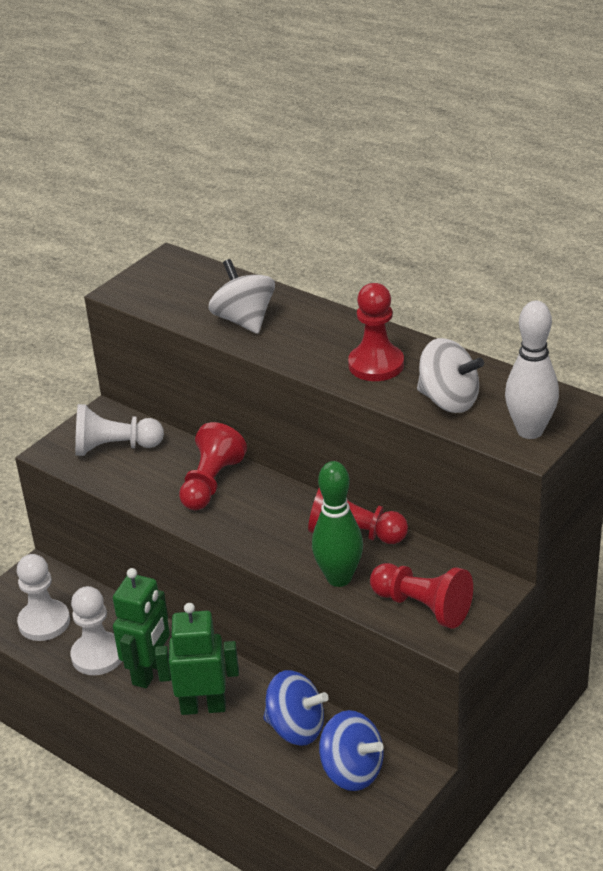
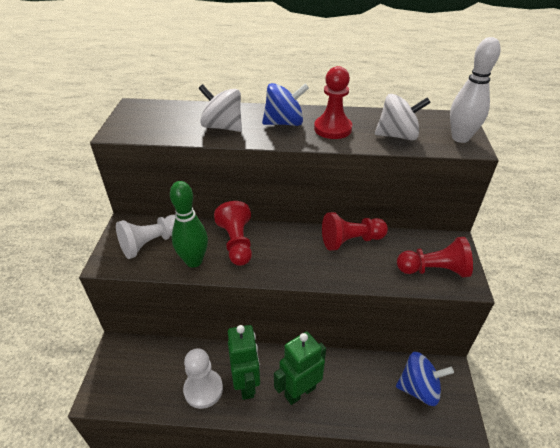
camera: 35 degrees left, 5 degrees up
white pawn [17,554,70,641] -> none
blue spinning top [263,670,329,746] -> blue spinning top moved to [262,83,309,126]
green bowling pin [312,461,363,587] -> green bowling pin moved to [170,181,208,267]

